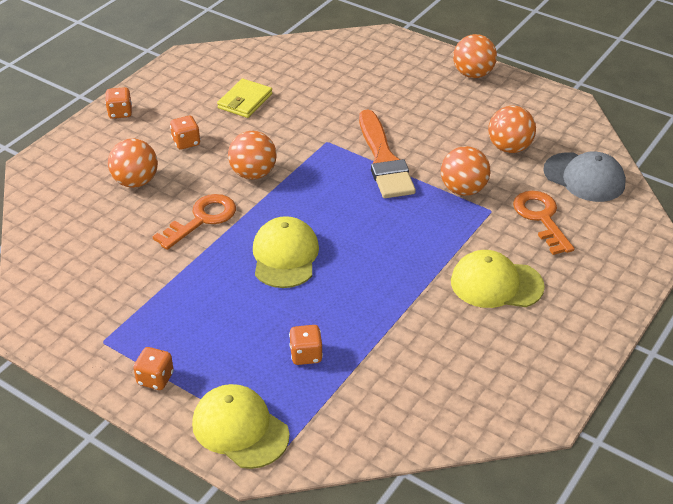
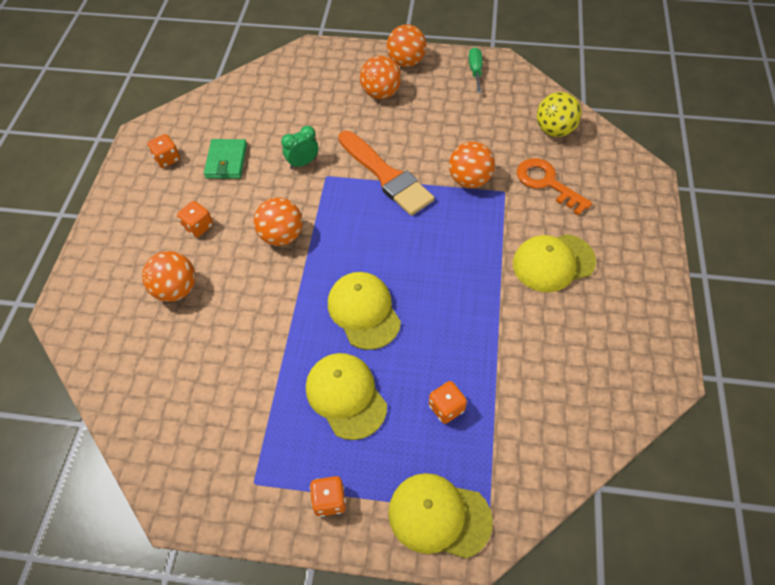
camera: 25 degrees left, 15 degrees up
orange dice [105,87,132,119] -> orange dice moved to [147,134,180,168]
orange key [152,194,236,250] -> none
yellow wallet [217,79,272,118] -> green wallet [204,139,247,179]
orange ball [488,106,536,153] -> orange ball moved to [360,56,401,99]
grey cap [543,152,626,202] -> yellow ball [537,92,582,137]
none -> green clock [281,126,318,169]
none -> yellow cap [306,353,387,440]
none -> green screwdriver [469,47,482,93]

